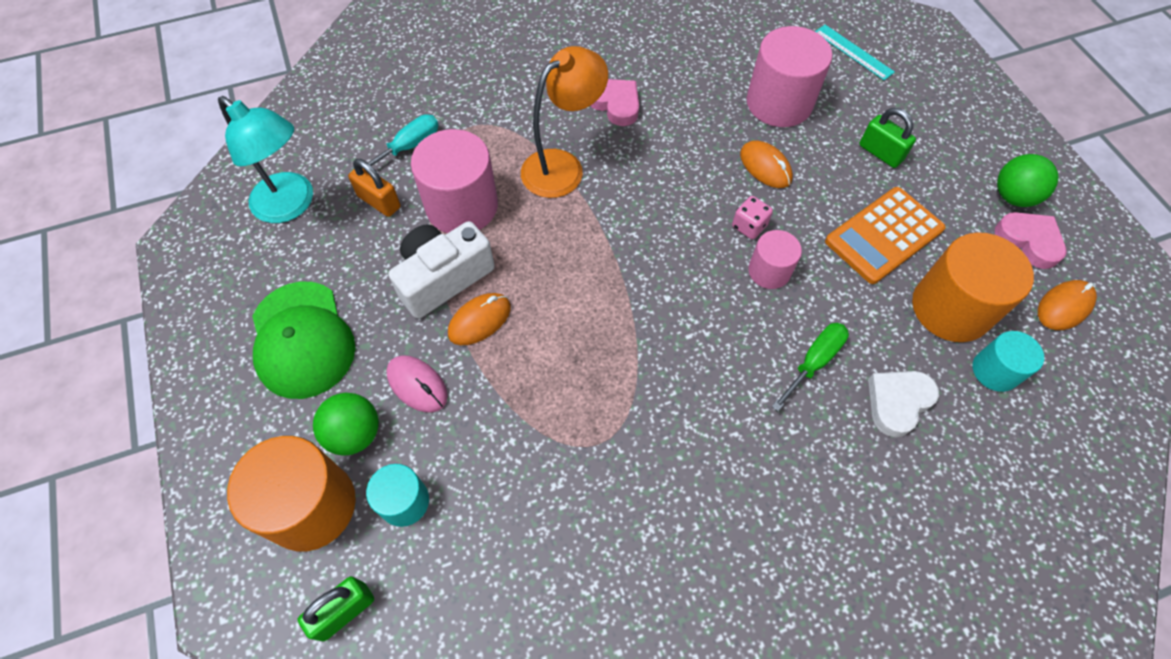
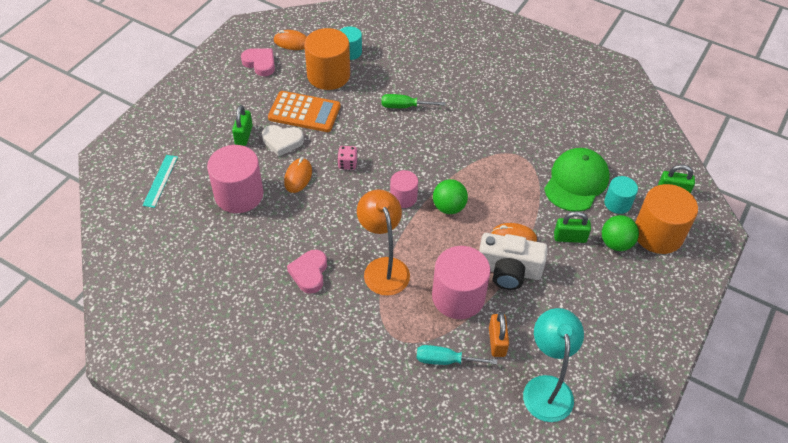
camera: 130 degrees left, 10 degrees down
green cap [252,282,355,399] -> green cap moved to [544,148,610,211]
pink mouse [386,355,448,413] -> green padlock [554,211,591,243]
orange lamp [521,46,608,198] -> orange lamp turned 60 degrees clockwise [357,190,410,296]
pink cylinder [748,230,802,289] -> pink cylinder moved to [390,170,418,208]
white heart [868,371,939,437] -> white heart moved to [262,125,304,156]
pink heart [995,212,1067,269] -> pink heart turned 120 degrees clockwise [241,49,275,76]
green ball [997,154,1059,207] -> green ball moved to [433,179,468,214]

